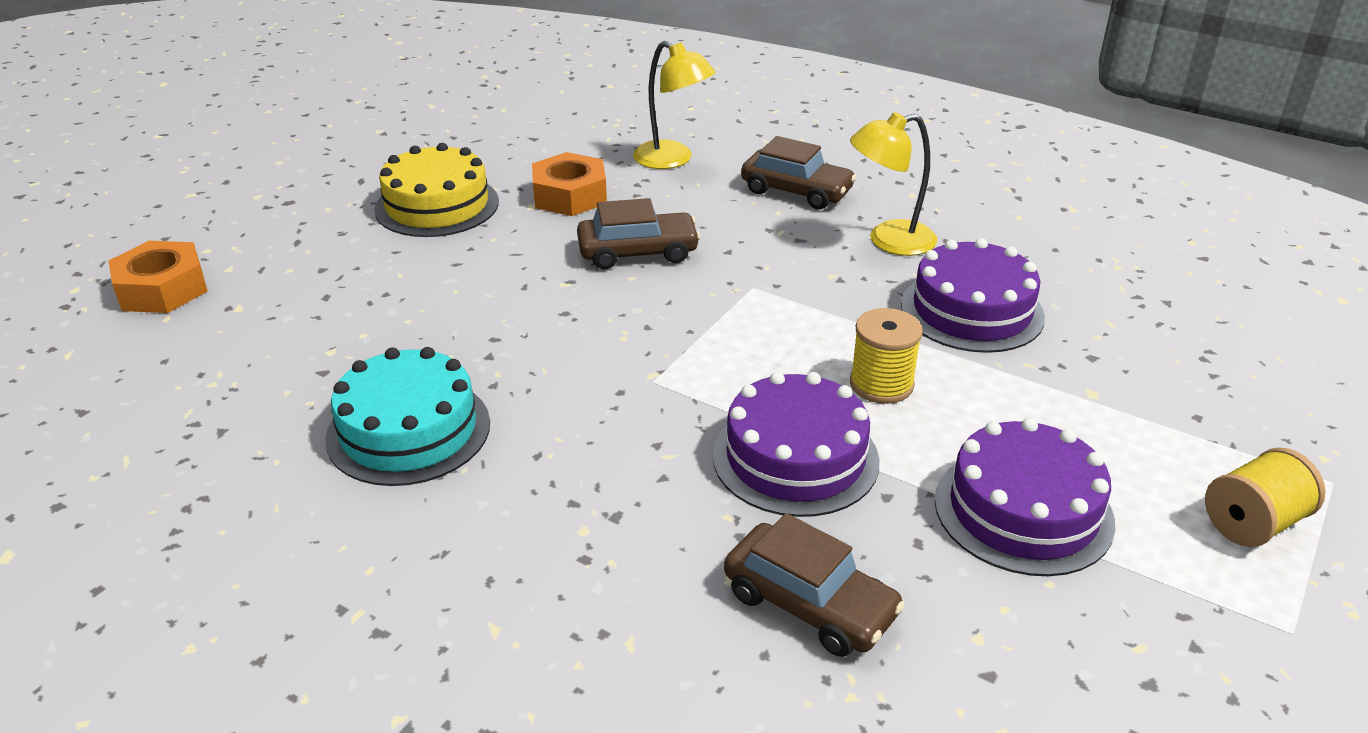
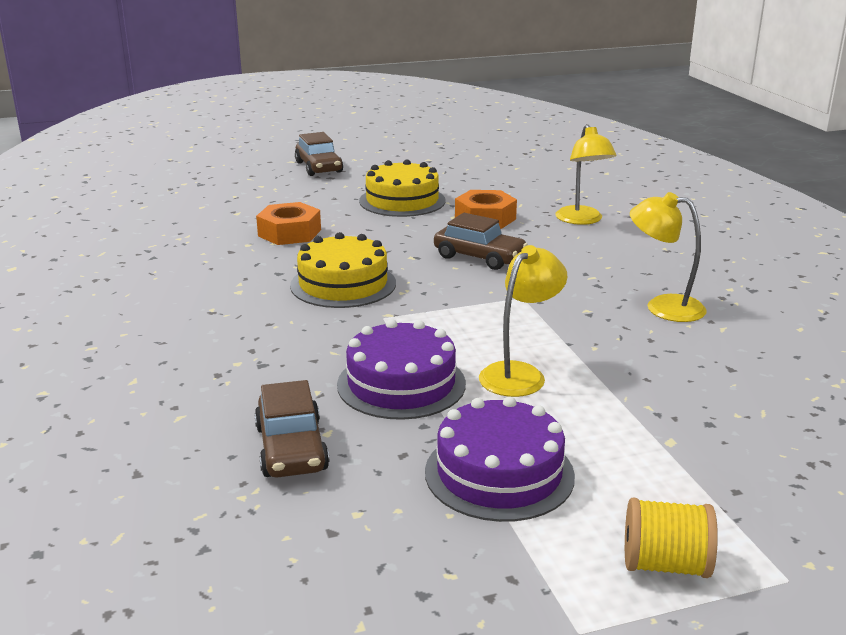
camera: 40 degrees right, 10 degrees down
orange nut [108,241,208,313] -> orange nut moved to [256,202,321,245]
turquoise cake [325,347,490,486] -> none
brown car [741,136,856,209] -> brown car moved to [295,132,343,176]
yellow spool [850,308,923,404] -> yellow lamp [479,245,567,397]
purple cake [901,238,1045,353] -> none
none -> yellow cake [290,232,396,308]

